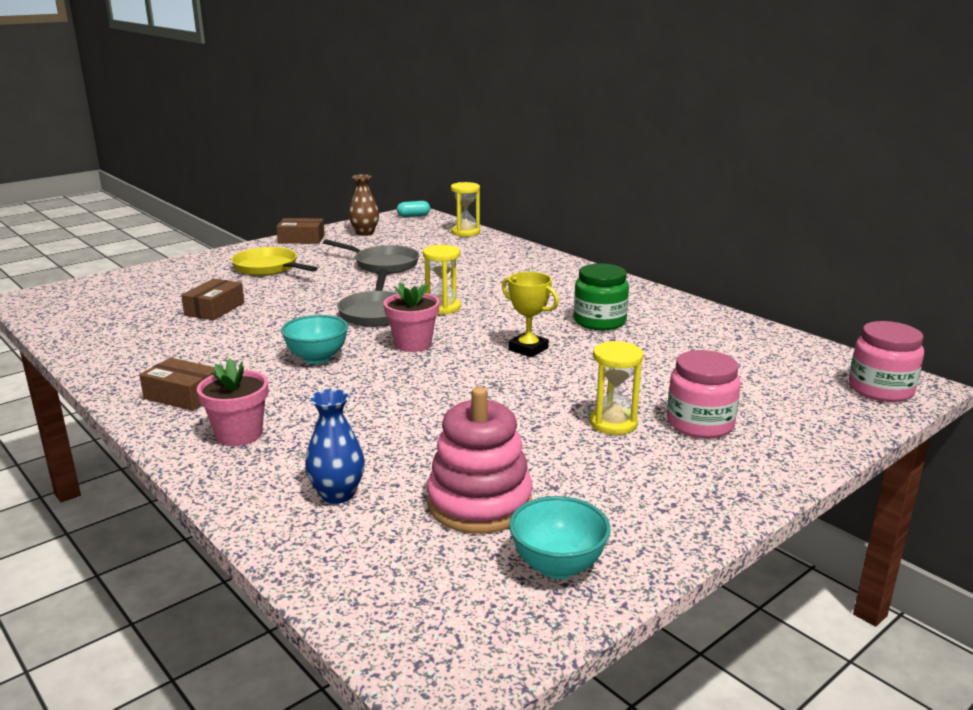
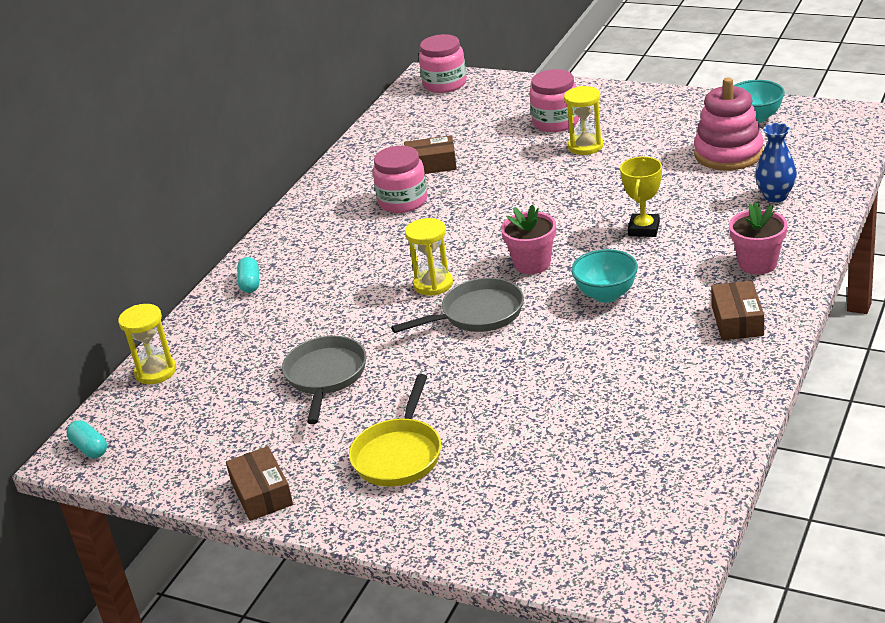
camera: 110 degrees left, 10 degrees up
brown box [181,279,245,320] -> brown box moved to [404,135,457,174]
brown vase [349,175,379,236] -> none
yellow trophy [502,272,559,357] -> yellow trophy moved to [620,157,662,237]
green jar [574,263,629,330] -> pink jar [373,146,428,213]
none -> turquoise capsule [237,257,260,293]

